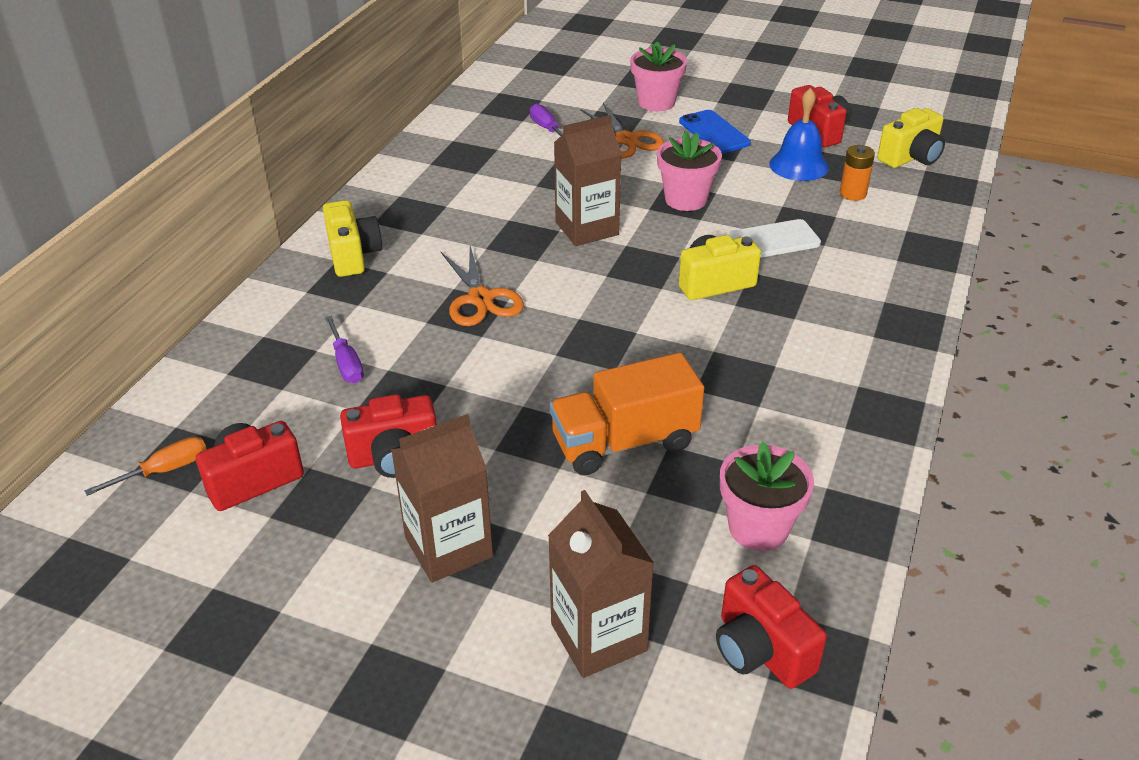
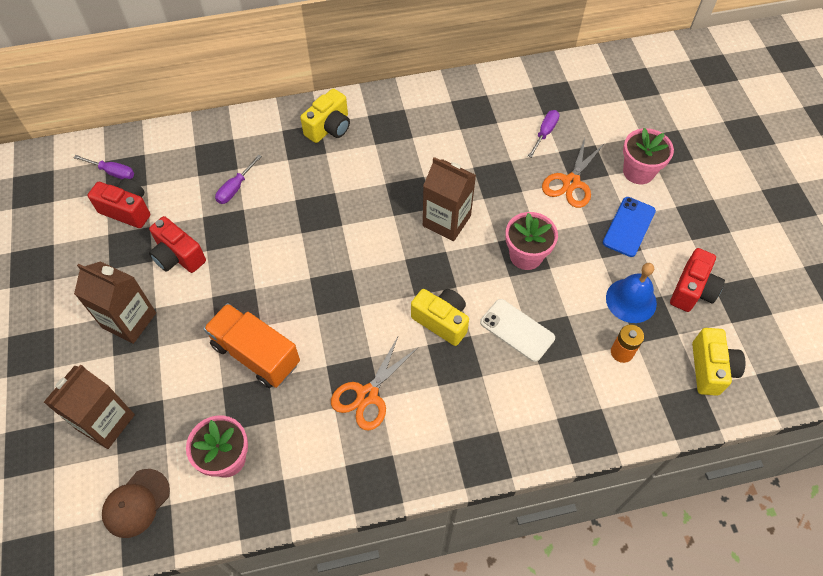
camera: 55 degrees right, 20 degrees up
orange screwdriver [85,437,207,496] -> purple screwdriver [74,155,134,179]
orange scissors [440,246,524,326] -> orange scissors moved to [331,335,419,431]
red camera [716,565,827,689] -> brown cap [102,469,170,538]
yellow camera [877,108,945,168] -> yellow camera turned 105 degrees counterclockwise [692,328,745,396]

